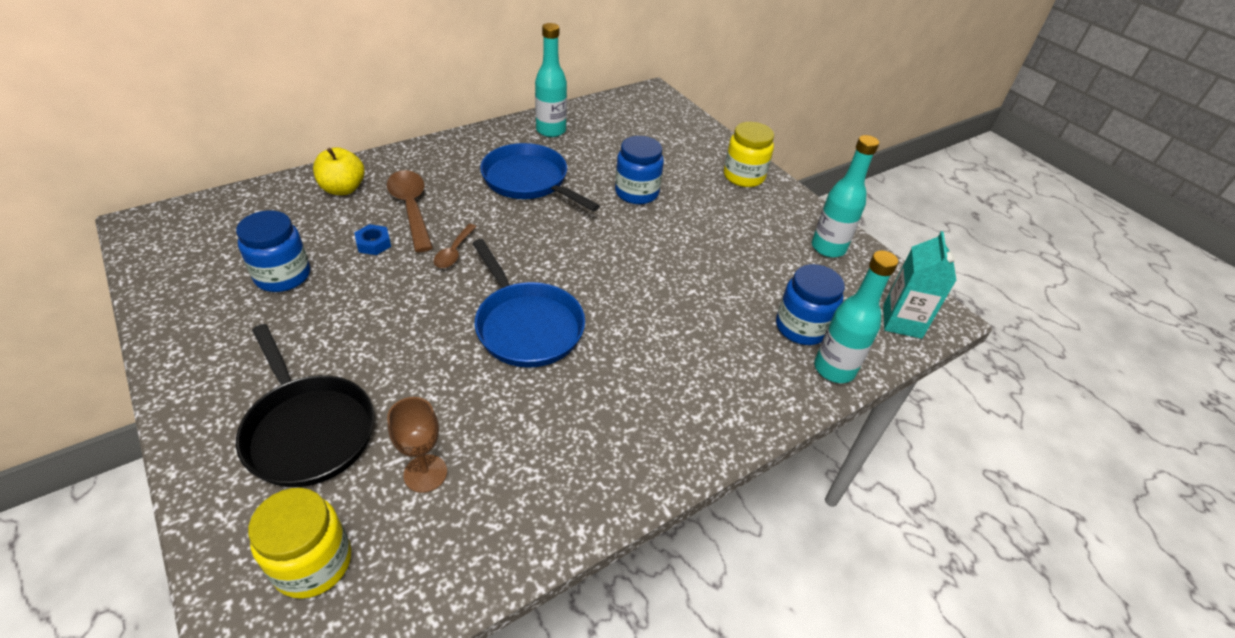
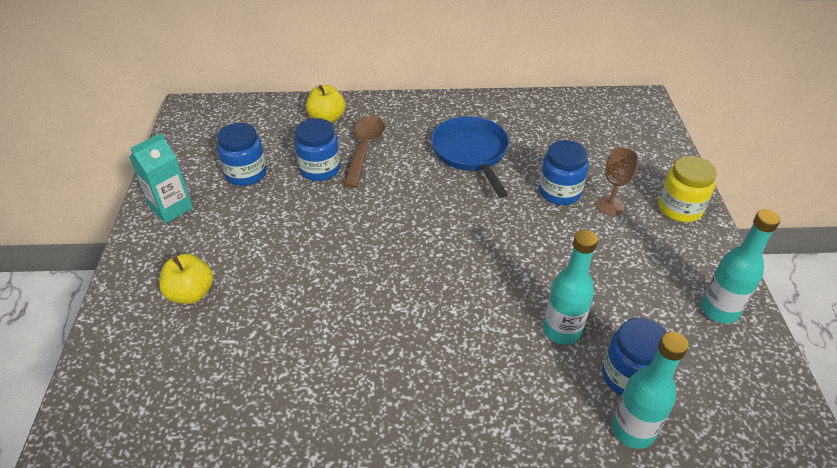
camera: 35 degrees right, 0 degrees up
black pan [236,324,375,487] -> yellow apple [159,254,213,304]
yellow jar [248,488,351,599] -> none
blue nut [354,224,391,255] -> blue jar [294,118,341,181]
brown goblet [387,397,447,493] -> brown goblet moved to [596,147,639,216]
brown spoon [433,224,477,268] -> none
blue pan [472,239,585,368] -> none
turquoise bottle [535,23,567,137] -> turquoise bottle moved to [543,230,598,345]
turquoise carton [883,231,957,339] -> turquoise carton moved to [129,133,193,223]

